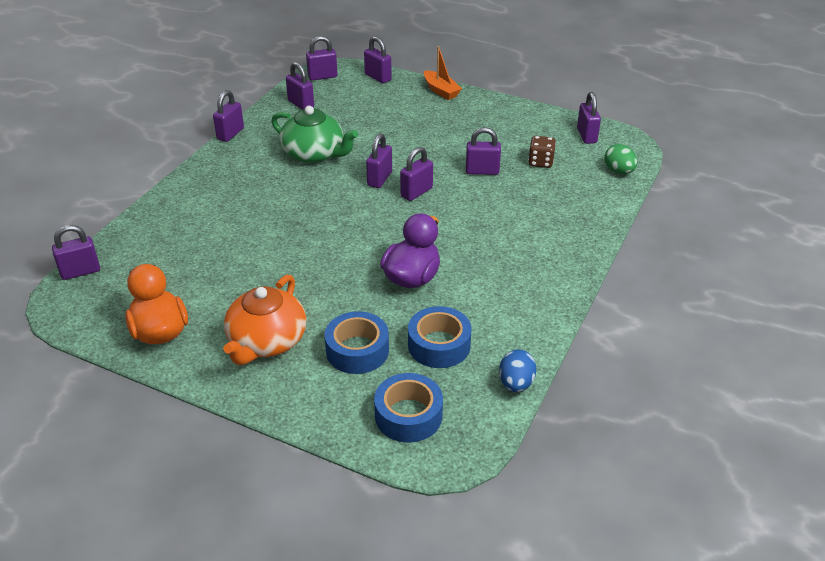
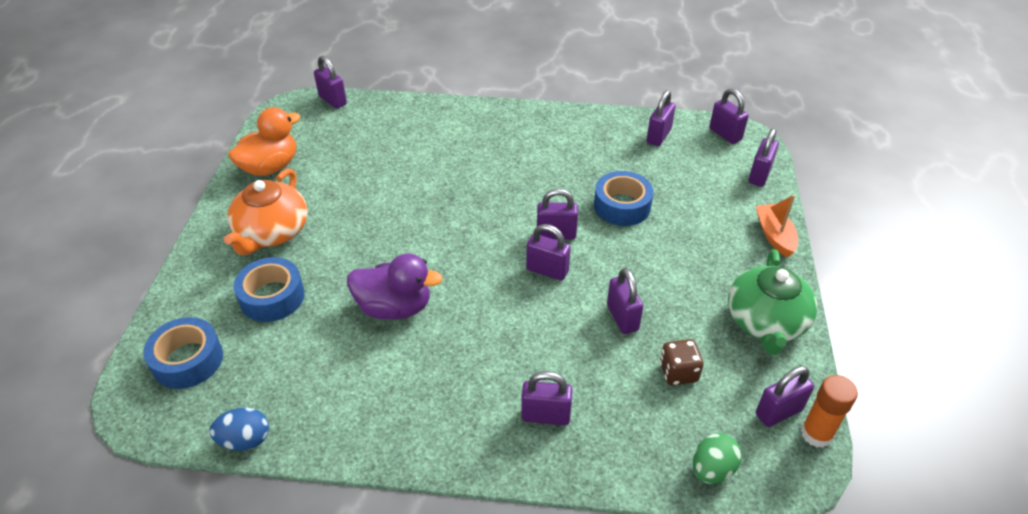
camera: 70 degrees right, 5 degrees up
purple padlock [213,90,244,142] -> purple padlock moved to [521,371,573,425]
orange teapot [223,275,306,365] -> orange teapot turned 75 degrees counterclockwise [224,168,308,255]
green teapot [271,106,358,163] -> green teapot moved to [728,249,818,355]
blue tape [408,306,472,368] -> blue tape moved to [594,171,654,226]
orange boat [424,46,462,100] -> orange boat turned 135 degrees clockwise [756,195,798,257]
none -> orange glue stick [801,375,858,448]

